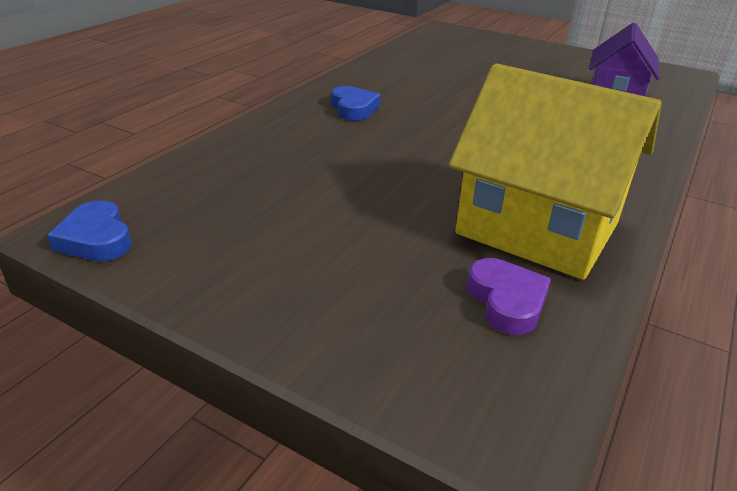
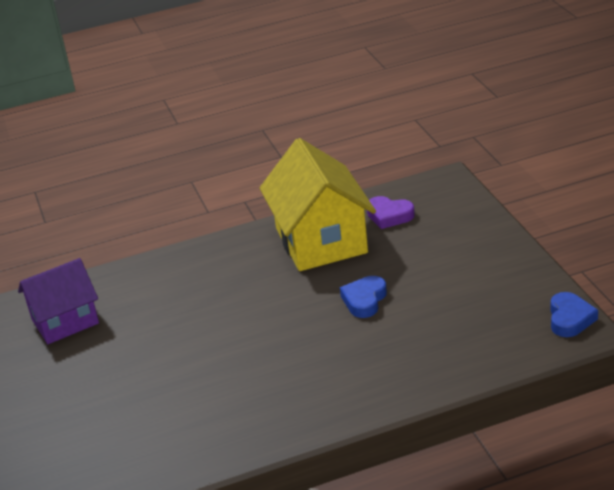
camera: 135 degrees left, 0 degrees up
blue heart [331,86,380,121] -> blue heart moved to [340,276,387,318]
purple heart [467,258,551,335] -> purple heart turned 90 degrees counterclockwise [367,196,415,229]

